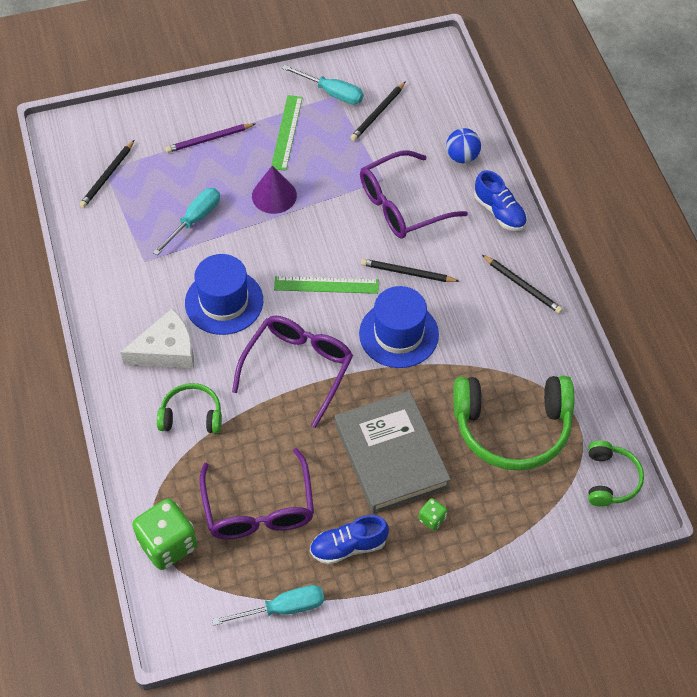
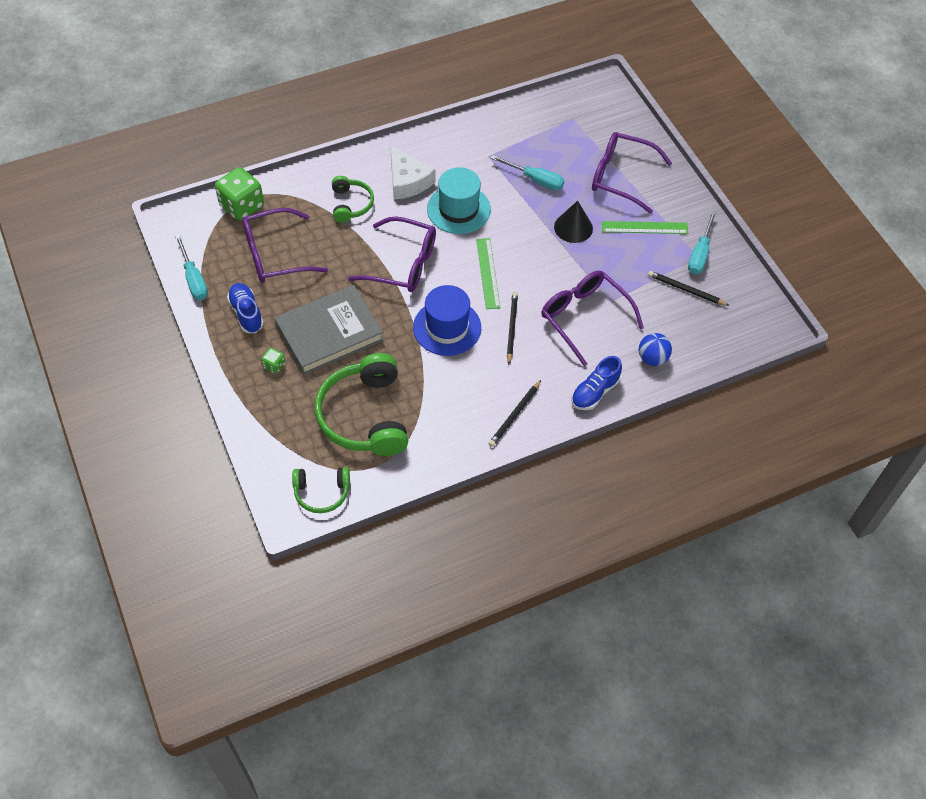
camera: 80 degrees right, 0 degrees up
black pencil [79,140,134,208] -> none
purple pencil [165,123,255,153] -> purple glasses [592,132,672,214]
blue hat [185,254,263,335] -> turquoise hat [427,167,491,234]
purple cone [252,166,297,214] -> black cone [554,201,593,243]

